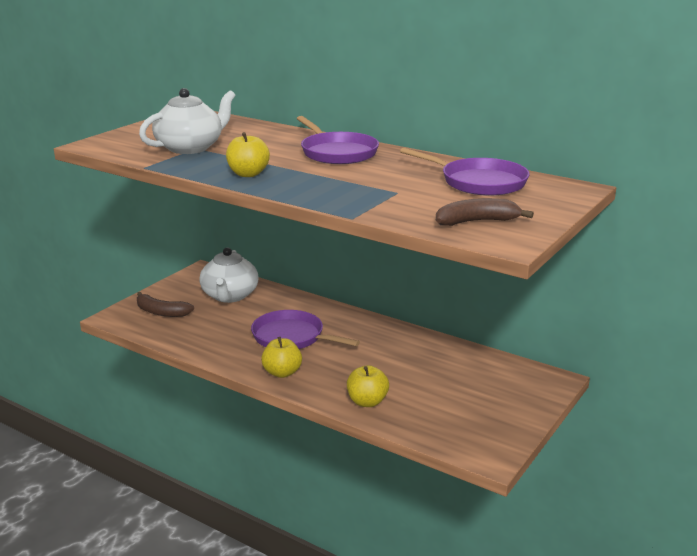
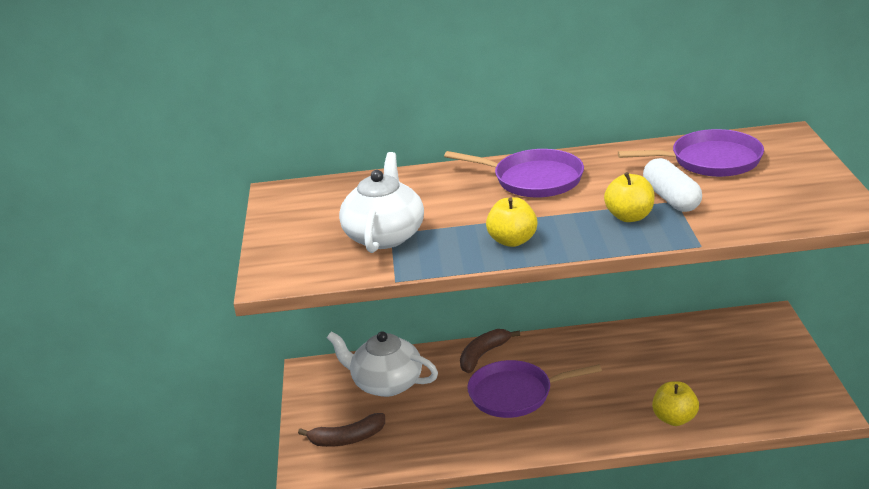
camera: 35 degrees left, 5 degrees up
white teapot [199,247,258,303] -> white teapot turned 150 degrees clockwise [327,331,438,397]
yellow apple [261,337,302,378] -> yellow apple moved to [604,172,655,222]
brown banana [436,198,534,226] -> brown banana moved to [460,329,520,373]
none -> white capsule [643,158,702,212]

